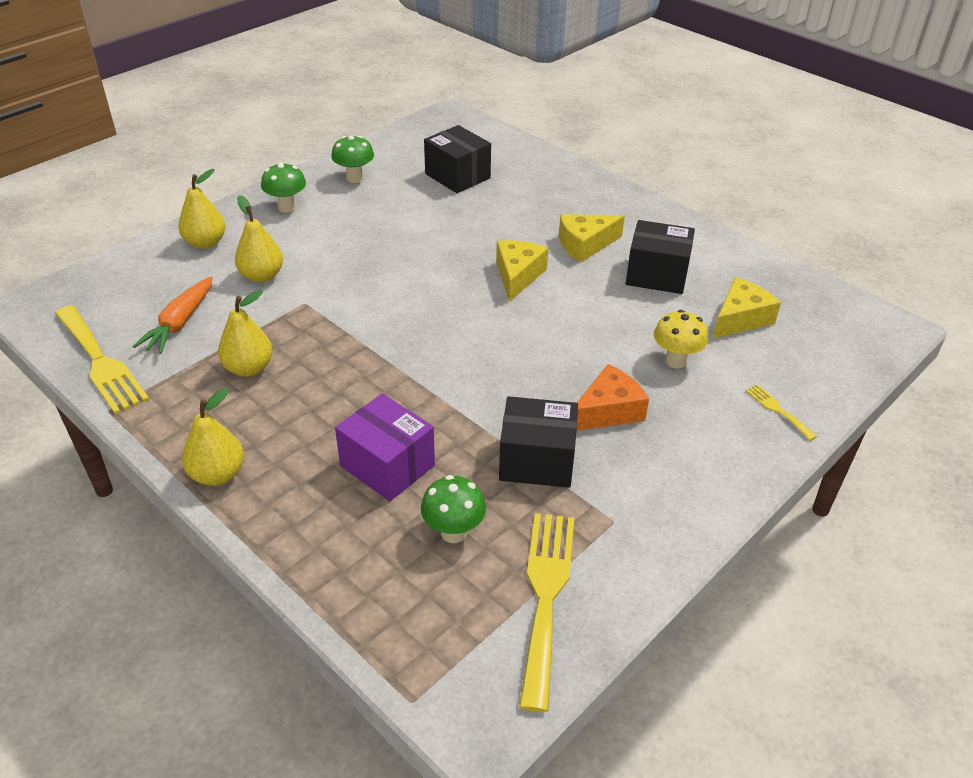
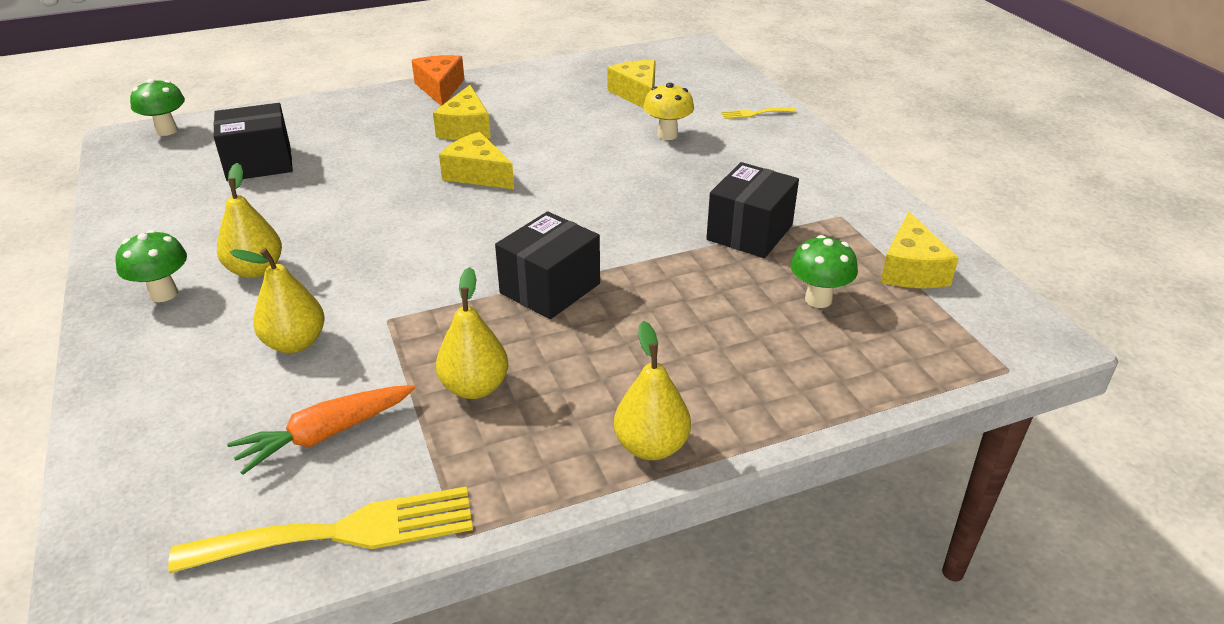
camera: 65 degrees left, 5 degrees down
orange carrot [133,276,213,354] -> orange carrot turned 105 degrees clockwise [227,385,415,475]
yellow pear [178,169,225,249] -> yellow pear moved to [217,163,282,278]
green mushroom [331,135,374,183] -> green mushroom moved to [130,79,185,136]
purple box [335,394,435,501] -> none
yellow fork [519,513,574,712] -> yellow cheese [880,212,959,288]
orange cheese [577,364,649,431] -> orange cheese moved to [411,55,465,106]
black box [626,220,695,294] -> black box moved to [495,211,600,319]

